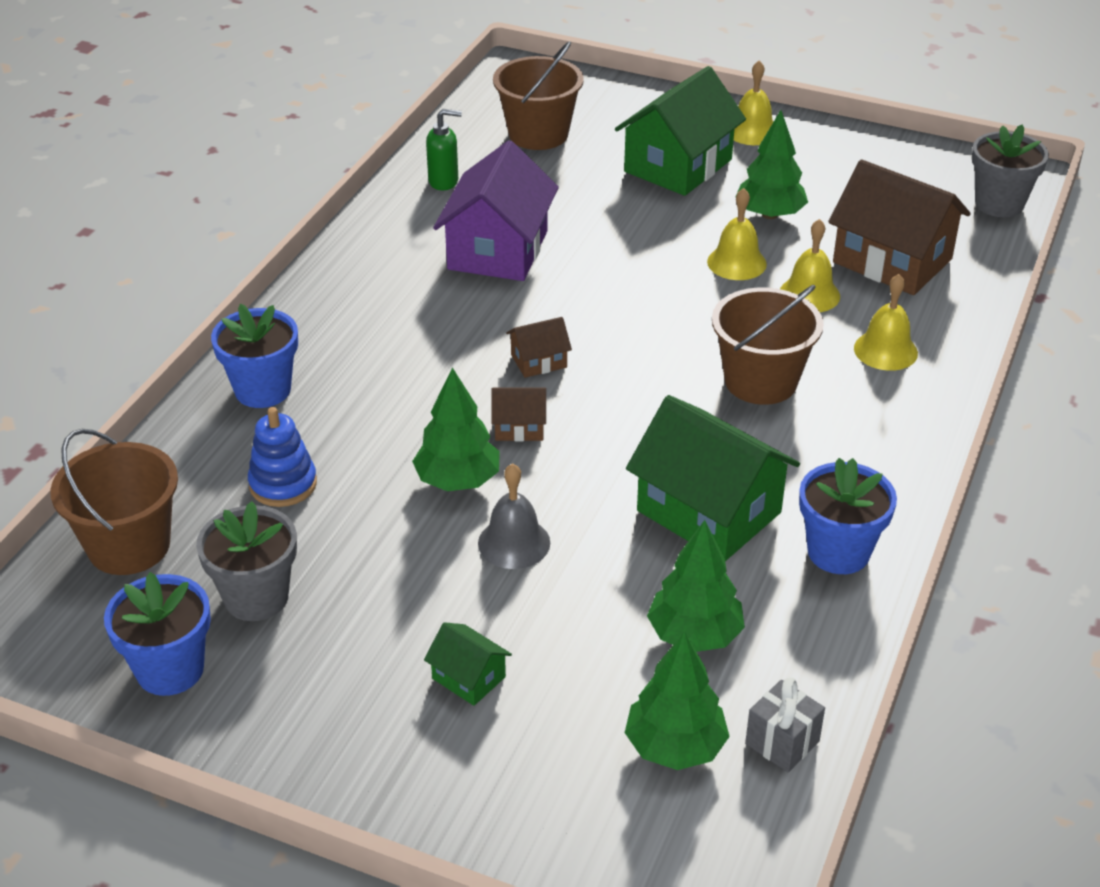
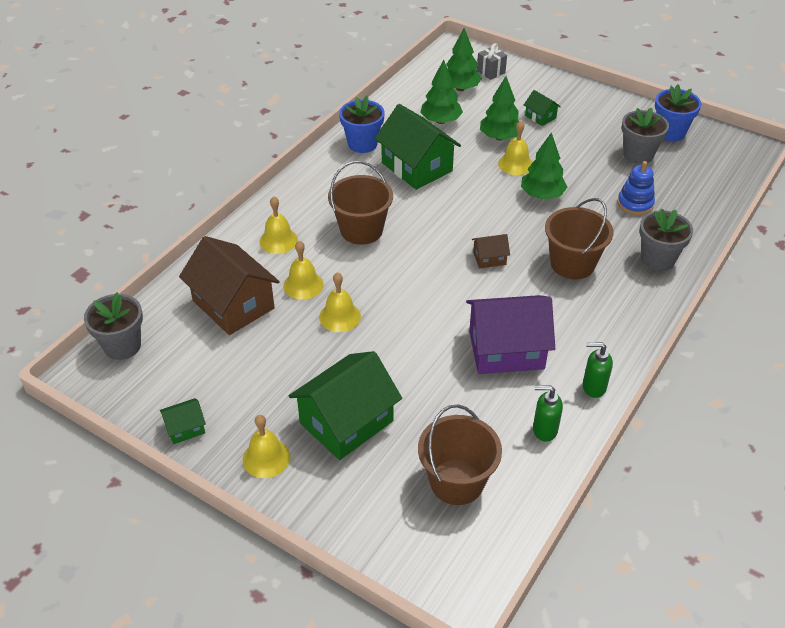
camera: 170 degrees left, 5 degrees up
brown bucket [50,429,178,575] -> brown bucket moved to [545,198,614,279]
blue flower pot [211,304,298,408] -> grey flower pot [639,208,693,271]
purple house [433,140,559,281] -> purple house turned 60 degrees clockwise [466,295,555,374]
grey bell [478,463,550,569] -> yellow bell [498,121,533,175]
brown house [491,388,546,441] -> none
green tree [737,110,808,219] -> green tree moved to [480,76,519,141]
grey gift [745,677,825,772] -> grey gift moved to [477,43,507,80]
none -> green house [160,398,206,444]
none -> green soap dispenser [583,342,613,398]

